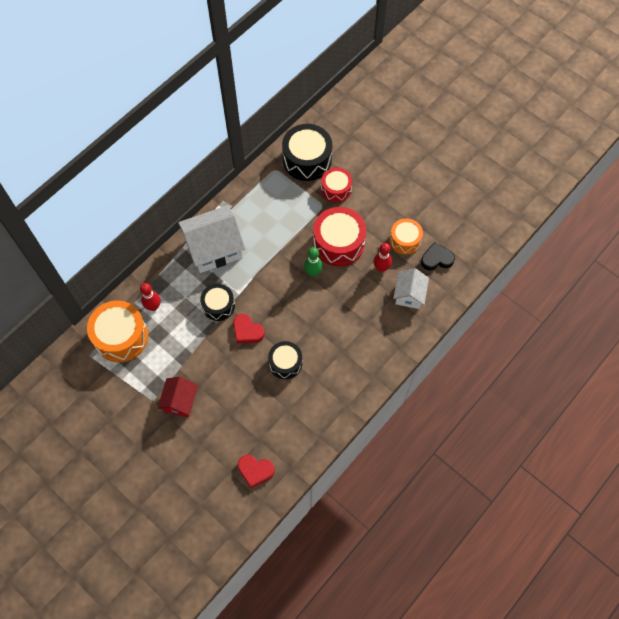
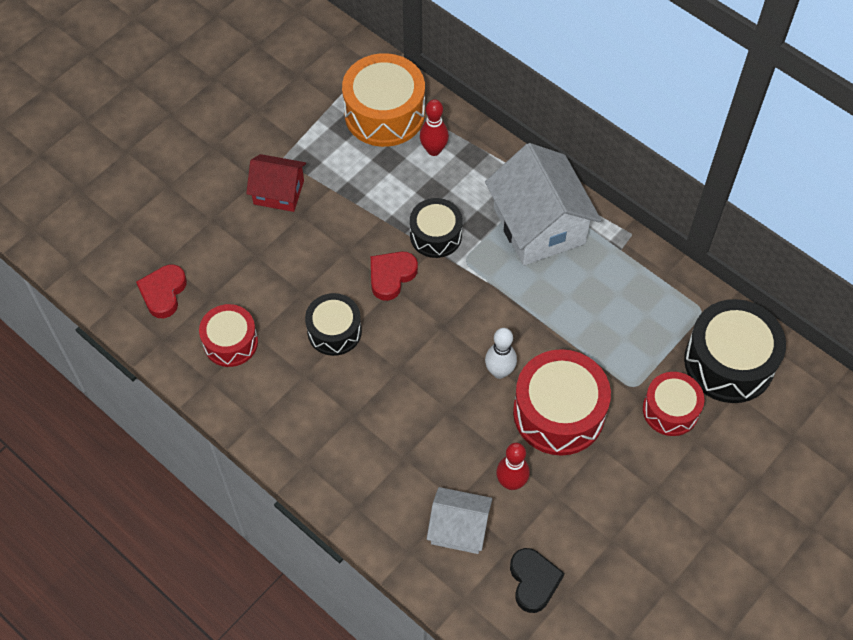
camera: 90 degrees right, 5 degrees down
green bowling pin [304,247,323,277] -> white bowling pin [485,328,517,379]
orange drum [389,218,423,255] -> none
none -> red drum [199,304,258,367]

